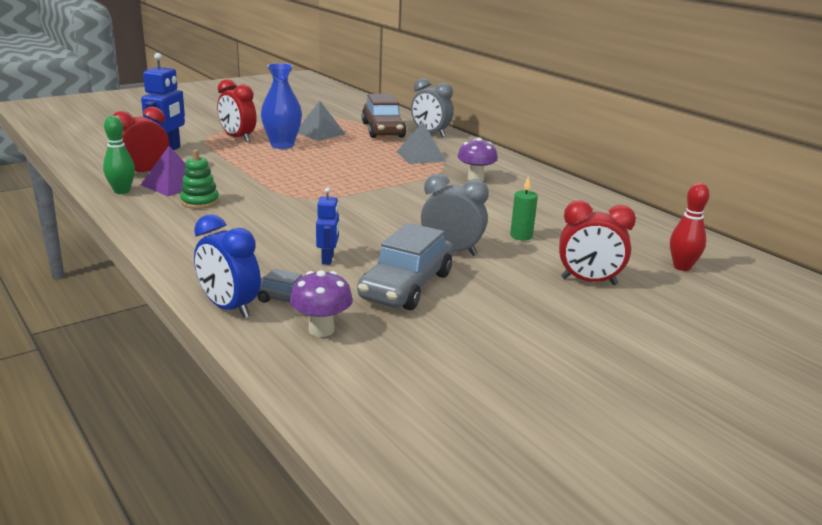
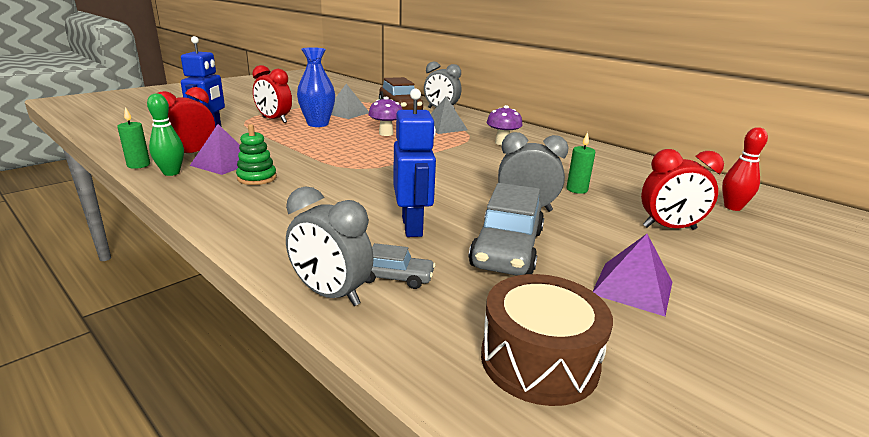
camera: 10 degrees left, 0 degrees up
blue clock [194,214,261,318] -> grey clock [286,186,374,306]
purple mushroom [290,270,353,337] -> purple mushroom moved to [369,97,403,136]
blue robot [316,187,339,265] -> blue robot [393,89,436,237], size x1.72
none -> green candle [117,107,150,169]
none -> brown drum [481,274,613,406]
none -> purple pyramid [593,234,672,316]

